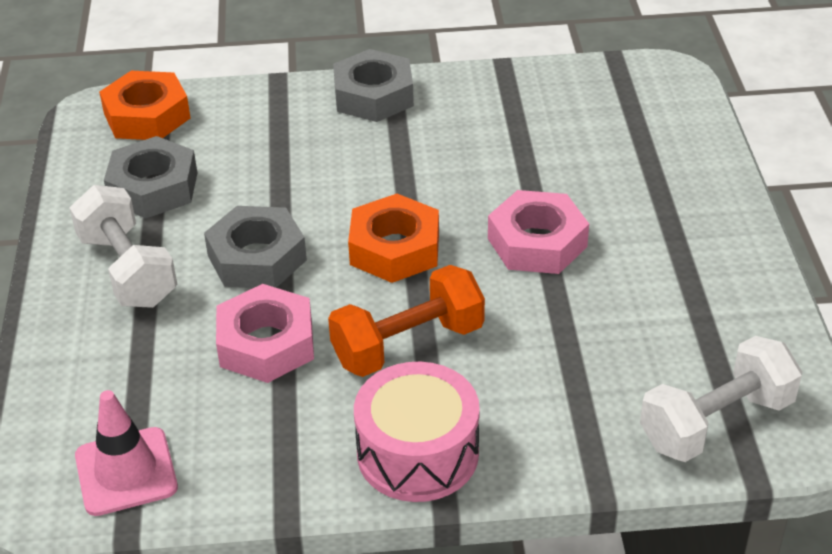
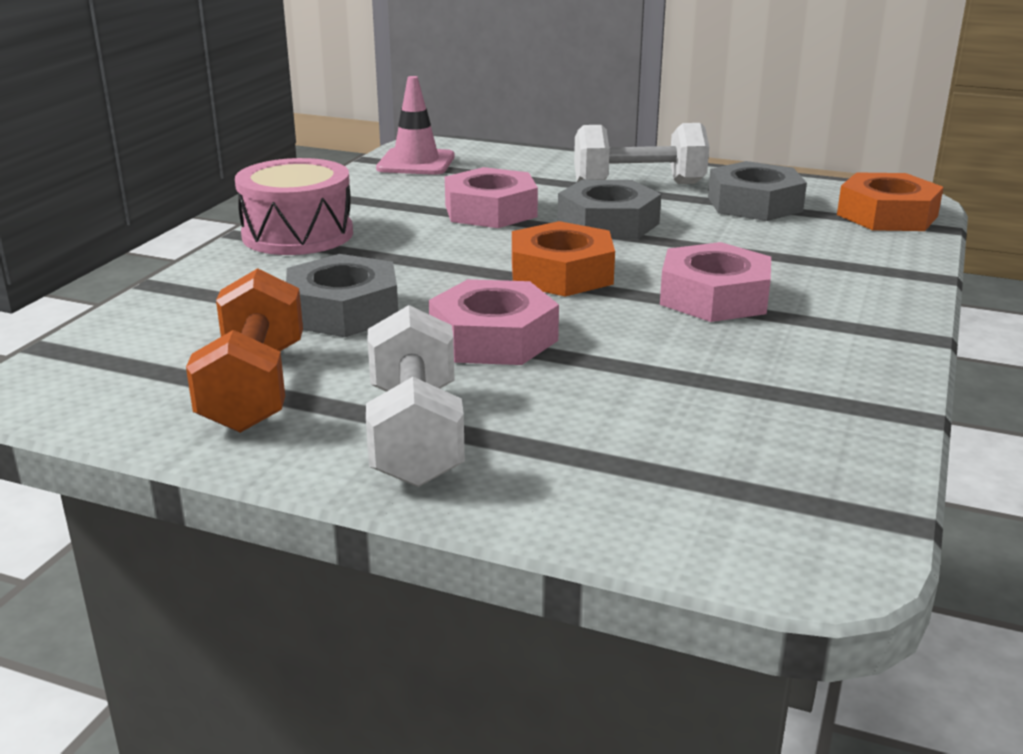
camera: 115 degrees right, 15 degrees down
orange dumbbell [328,265,485,377] -> orange dumbbell moved to [186,268,303,433]
grey nut [333,49,414,122] -> grey nut moved to [286,254,398,337]
white dumbbell [640,336,802,462] -> white dumbbell moved to [366,305,465,487]
none -> pink nut [660,242,771,322]

